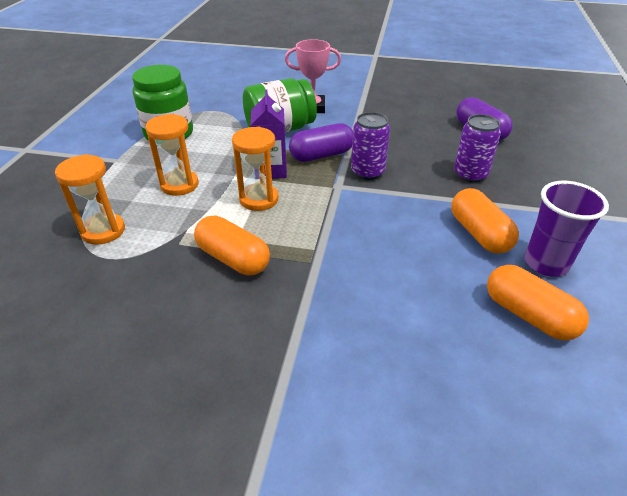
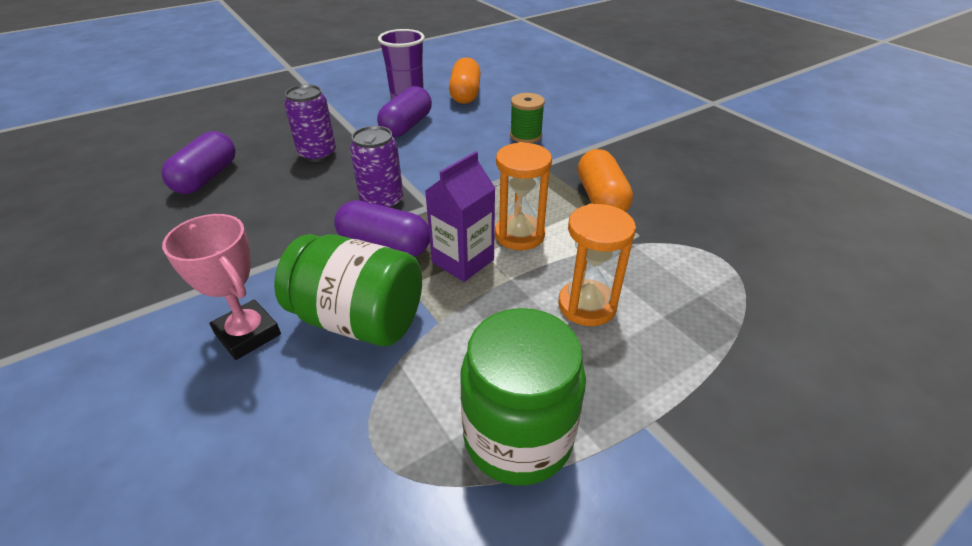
camera: 135 degrees left, 0 degrees up
orange hourglass [55,154,125,245] -> none
orange capsule [451,188,519,254] -> purple capsule [377,86,432,137]
none -> green spool [510,93,545,143]

